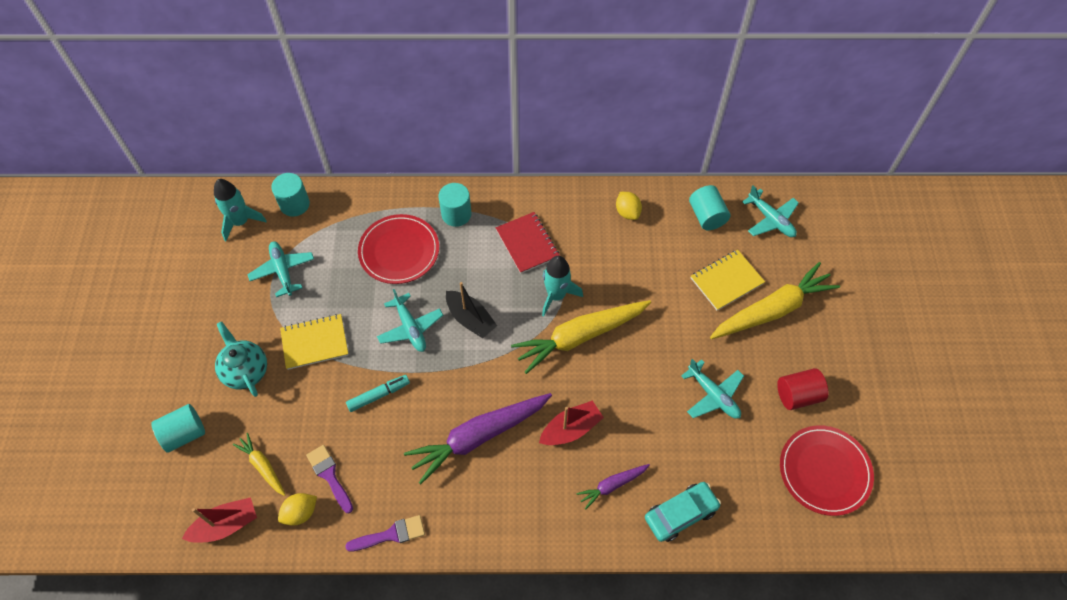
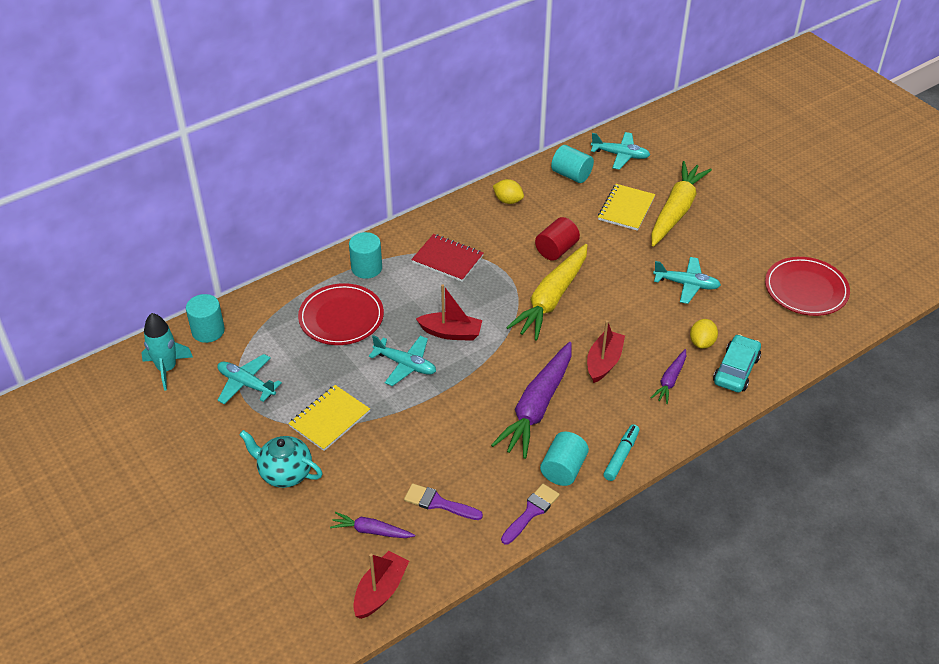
camera: 35 degrees left, 15 degrees down
turquoise cylinder [151,404,205,453] -> turquoise cylinder moved to [540,432,589,486]
yellow carrot [233,433,285,496] -> purple carrot [330,512,415,538]
yellow lemon [278,493,317,526] -> yellow lemon moved to [690,319,718,349]
turquoise marker [346,375,410,412] -> turquoise marker moved to [603,424,640,481]
black boat [446,282,497,338] -> red boat [416,284,482,341]
turquoise rocket [542,256,583,316] -> none
red cylinder [777,368,828,410] -> red cylinder moved to [535,217,580,261]

